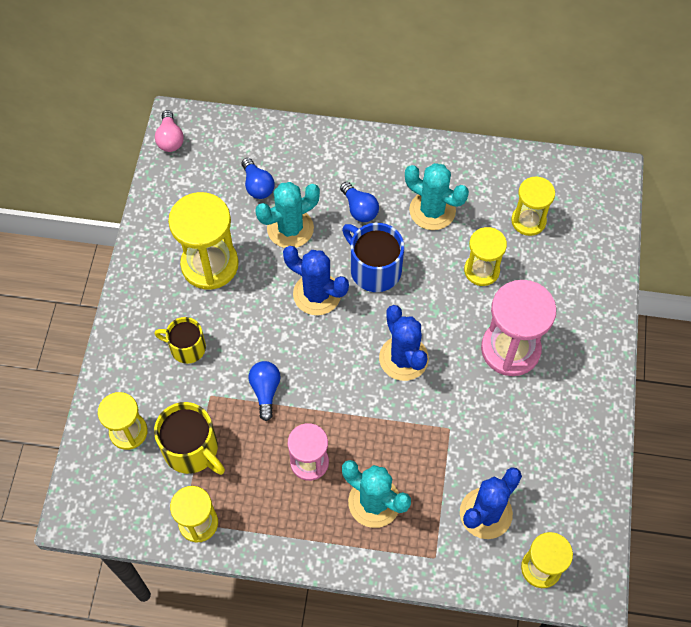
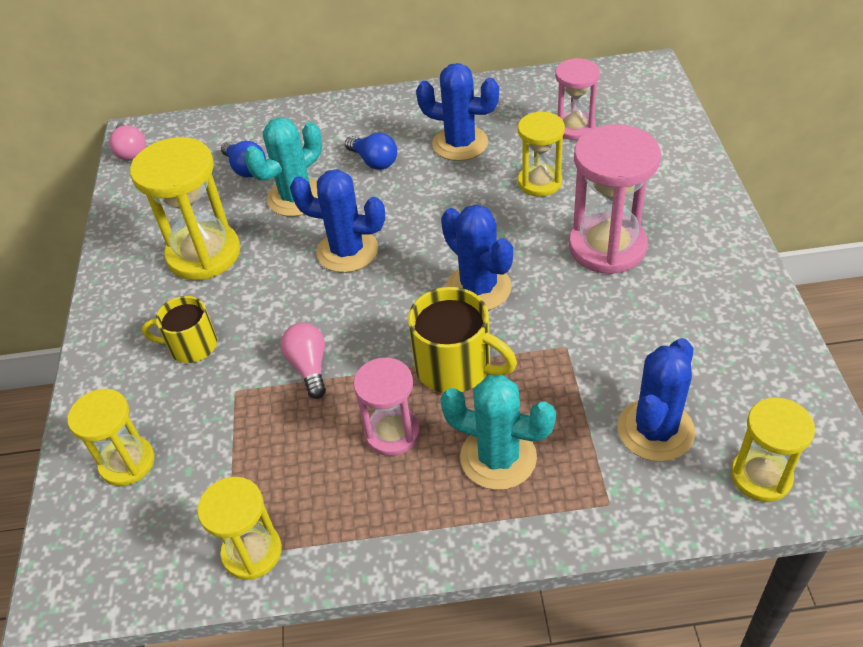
camera: 10 degrees left, 15 degrees down
yellow mug [154,402,225,475] -> yellow mug moved to [408,287,517,393]
blue light bulb [249,361,281,421] -> pink light bulb [281,323,326,399]
blue mug [342,223,404,292] -> none
turquoise cactus [405,163,469,230] -> blue cactus [416,63,499,161]
yellow hourglass [511,177,555,236] -> pink hourglass [555,58,600,140]

